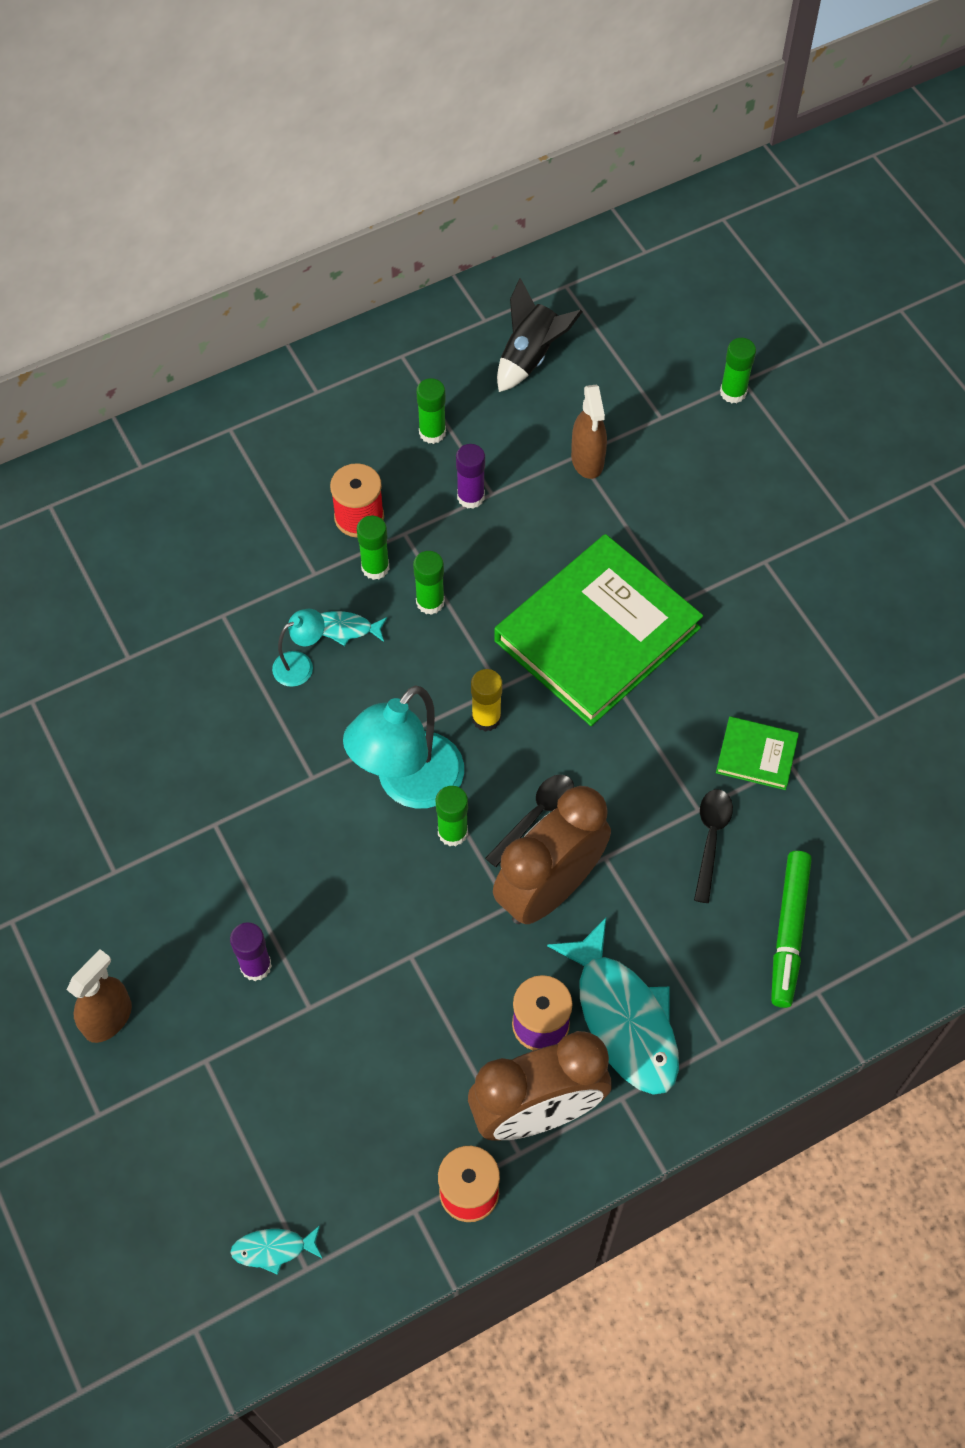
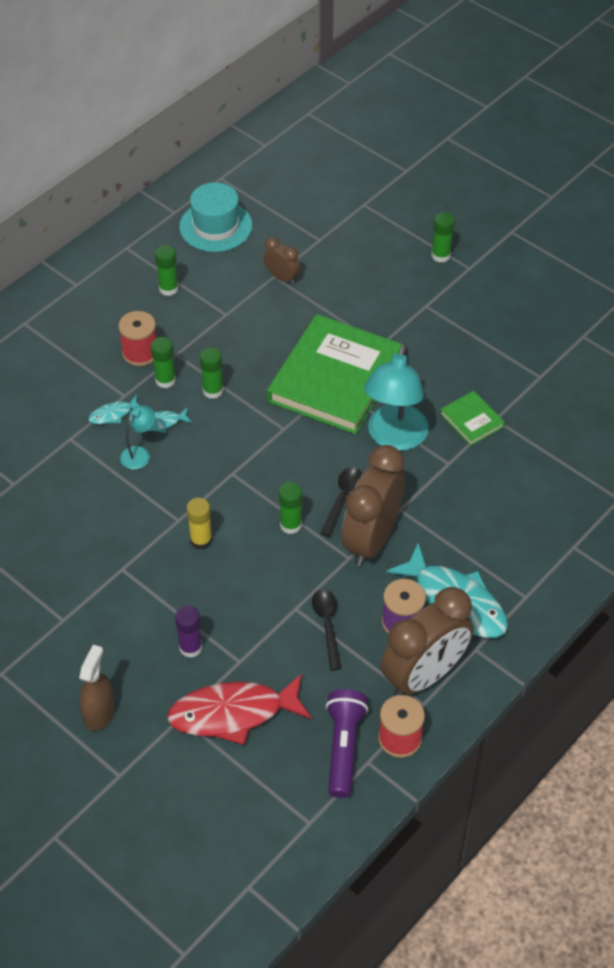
camera: 20 degrees left, 10 degrees down
turquoise fish [230,1225,323,1275] -> turquoise fish moved to [88,395,140,424]
turquoise lamp [343,685,464,809] -> turquoise lamp moved to [364,344,429,451]
purple glue stick [456,444,485,509] -> none
yellow glue stick [471,669,502,732] -> yellow glue stick moved to [186,498,212,550]
black rocket [497,278,583,392] -> turquoise hat [179,182,252,252]
brown spray bottle [571,385,607,479] -> brown clock [263,237,300,284]
black spoon [694,789,733,903] -> black spoon moved to [312,589,342,670]
green book [716,716,799,790] -> green book turned 60 degrees clockwise [440,391,505,446]
green glue stick [720,338,756,403] -> green glue stick moved to [432,212,454,262]
green marker [771,851,812,1008] -> none
none -> red fish [167,674,311,745]
none -> purple flashlight [326,689,368,798]

